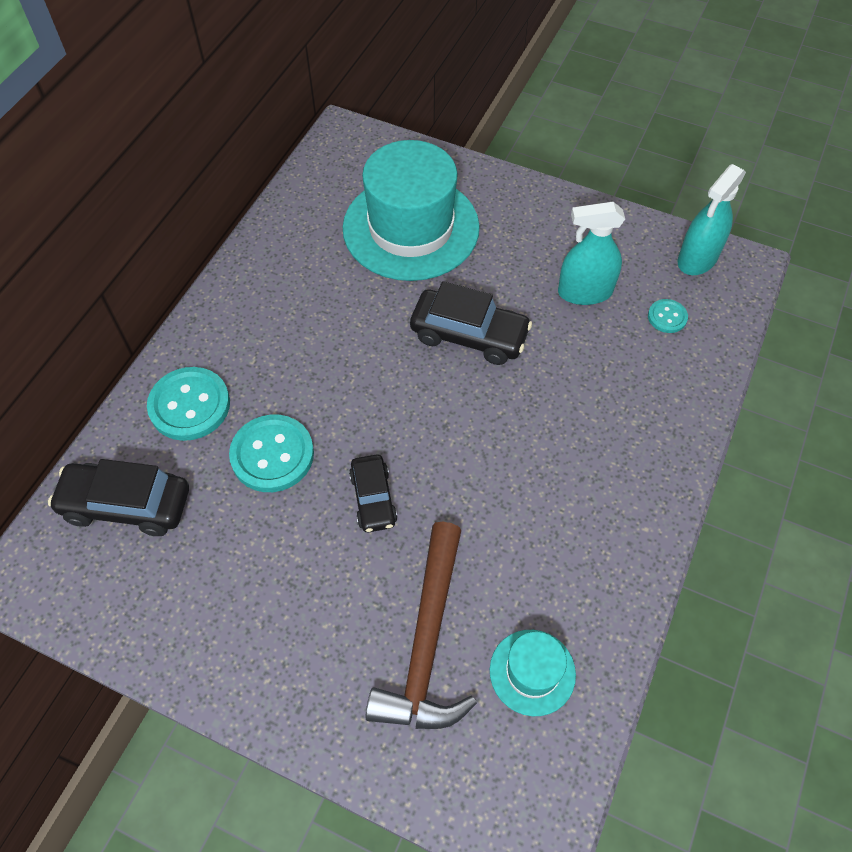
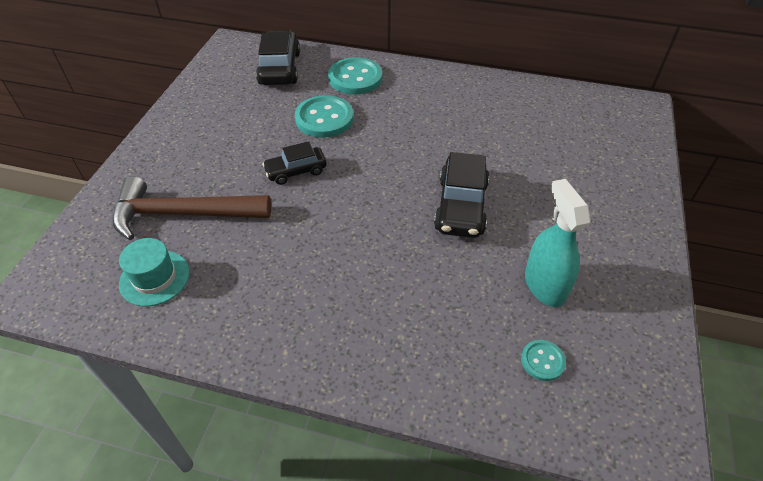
camera: 80 degrees right, 10 degrees down
turquoise hat [343,140,480,281] -> none
turquoise spray bottle [678,164,746,275] -> none

